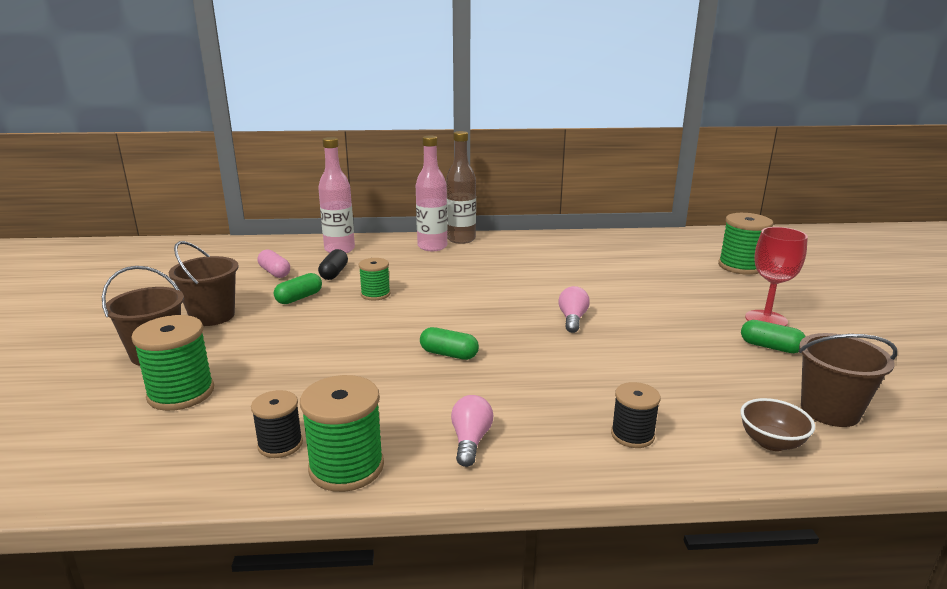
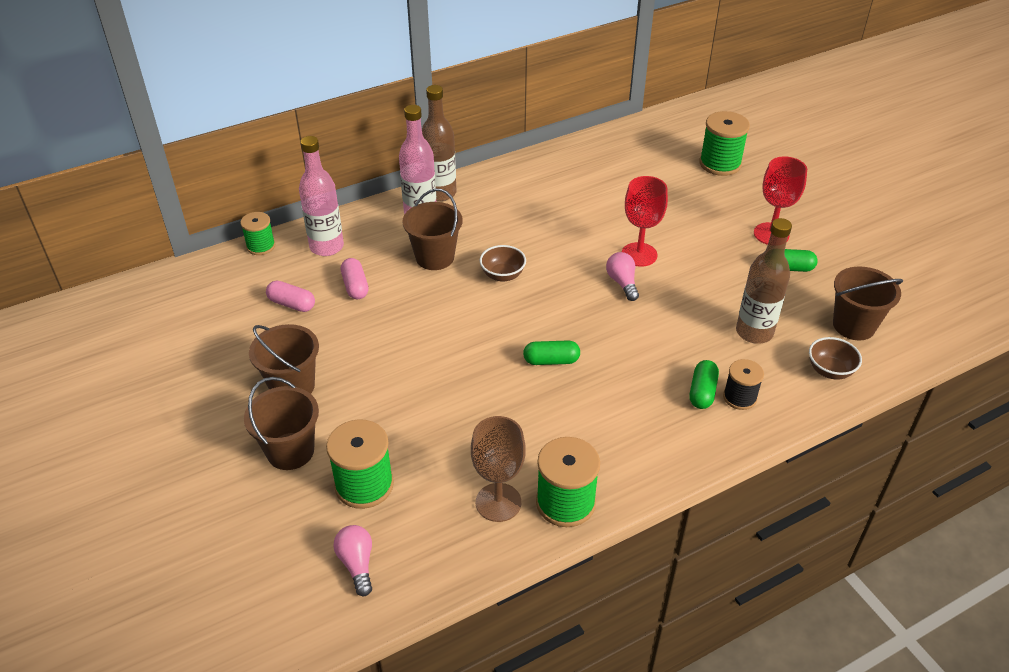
camera: 25 degrees left, 20 degrees up
black spool [251,390,303,458] -> brown goblet [471,416,526,522]
green capsule [274,273,322,304] -> green capsule moved to [689,360,719,409]
black capsule [318,249,348,280] -> pink capsule [341,258,369,299]
green spool [359,258,391,300] -> green spool moved to [240,212,275,255]
pink light bulb [451,395,493,467] -> pink light bulb moved to [333,525,372,596]
none -> brown bucket [403,189,463,270]
none -> brown bowl [480,245,526,282]
none -> red goblet [622,176,668,267]
none -> brown bottle [736,218,792,344]

